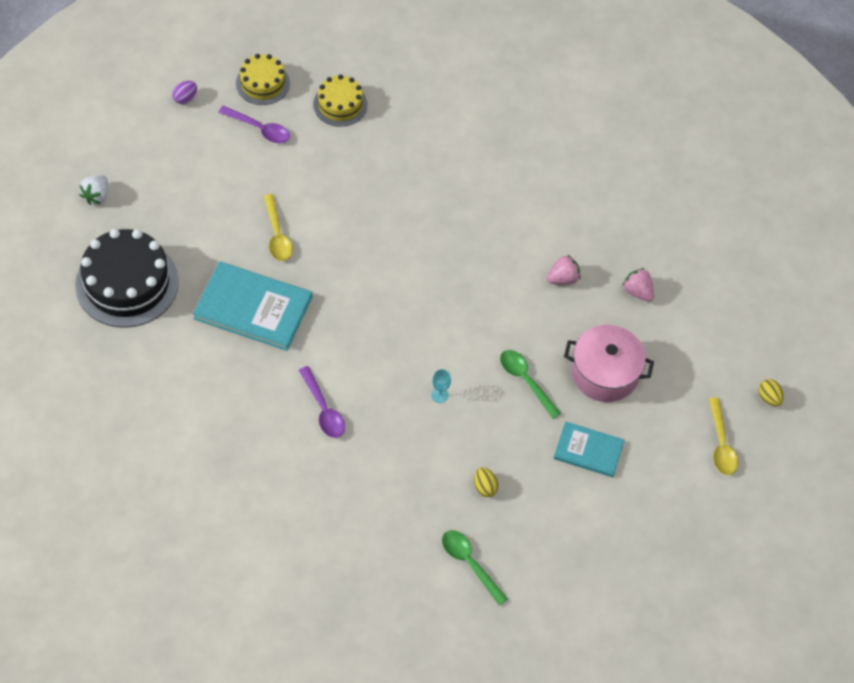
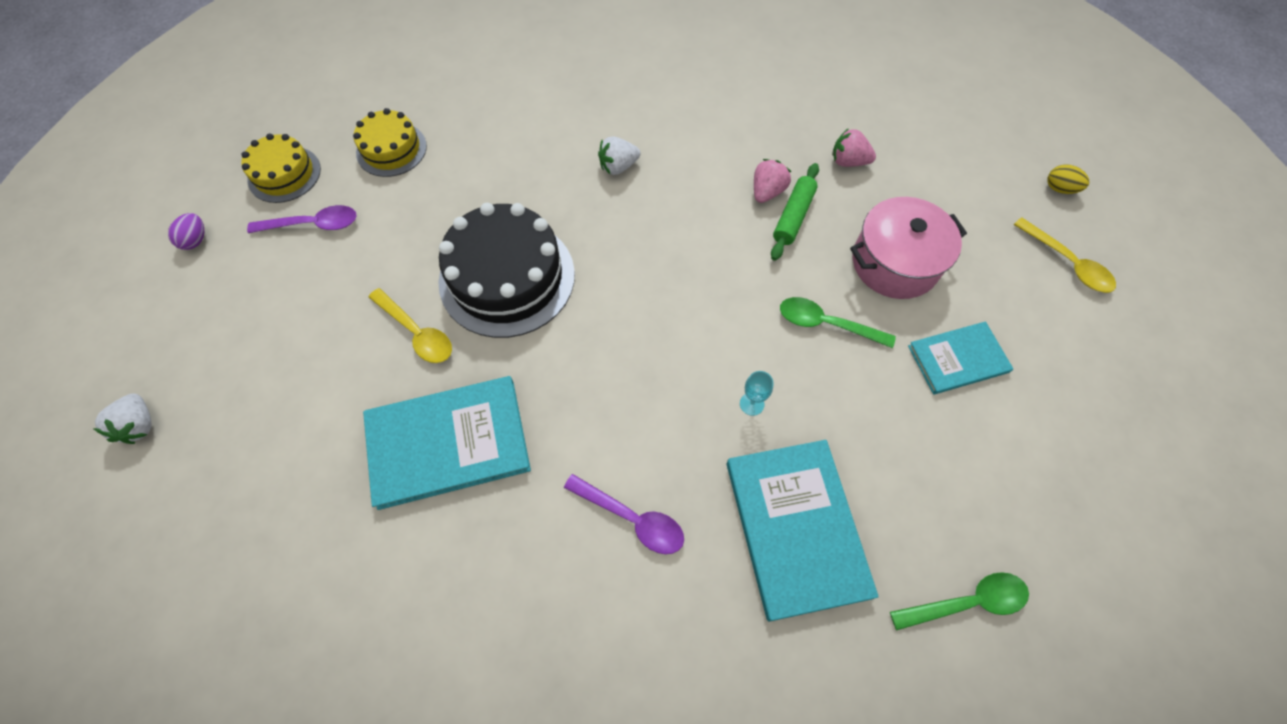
camera: 30 degrees left, 5 degrees up
black cake [75,229,179,328] -> black cake moved to [438,203,575,338]
green spoon [442,530,508,605] -> green spoon turned 150 degrees clockwise [890,572,1029,630]
yellow egg [474,467,499,497] -> none
none -> white strawberry [598,136,641,175]
none -> turquoise book [727,440,879,622]
none -> green rolling pin [771,163,819,261]

